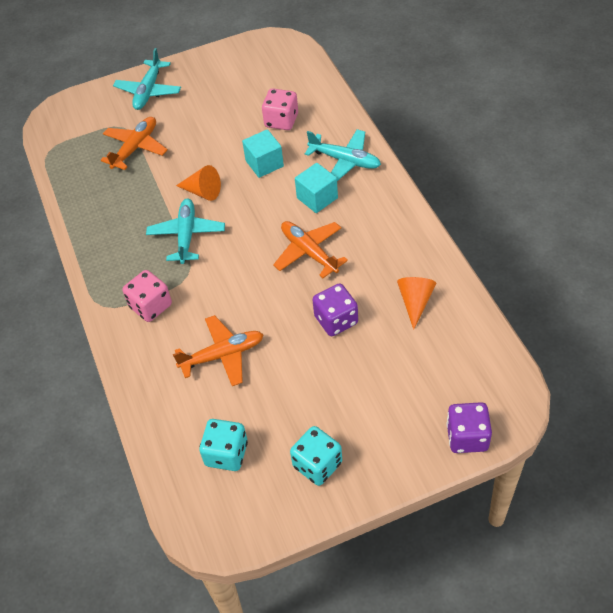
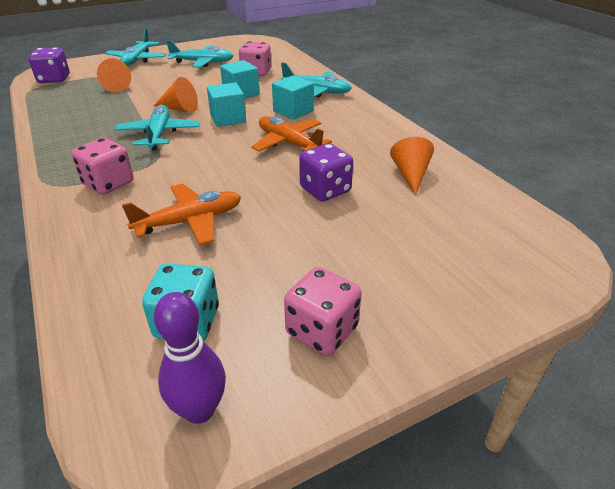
camera: 10 degrees left, 15 degrees down
orange plane [101,117,168,170] -> orange cone [97,58,131,93]
turquoise dice [290,426,342,486] -> pink dice [284,267,362,356]
purple dice [446,402,492,453] -> purple dice moved to [28,47,70,83]
none -> purple bowling pin [154,292,226,424]
none -> turquoise plane [166,40,234,68]
none -> turquoise cube [207,82,246,127]

